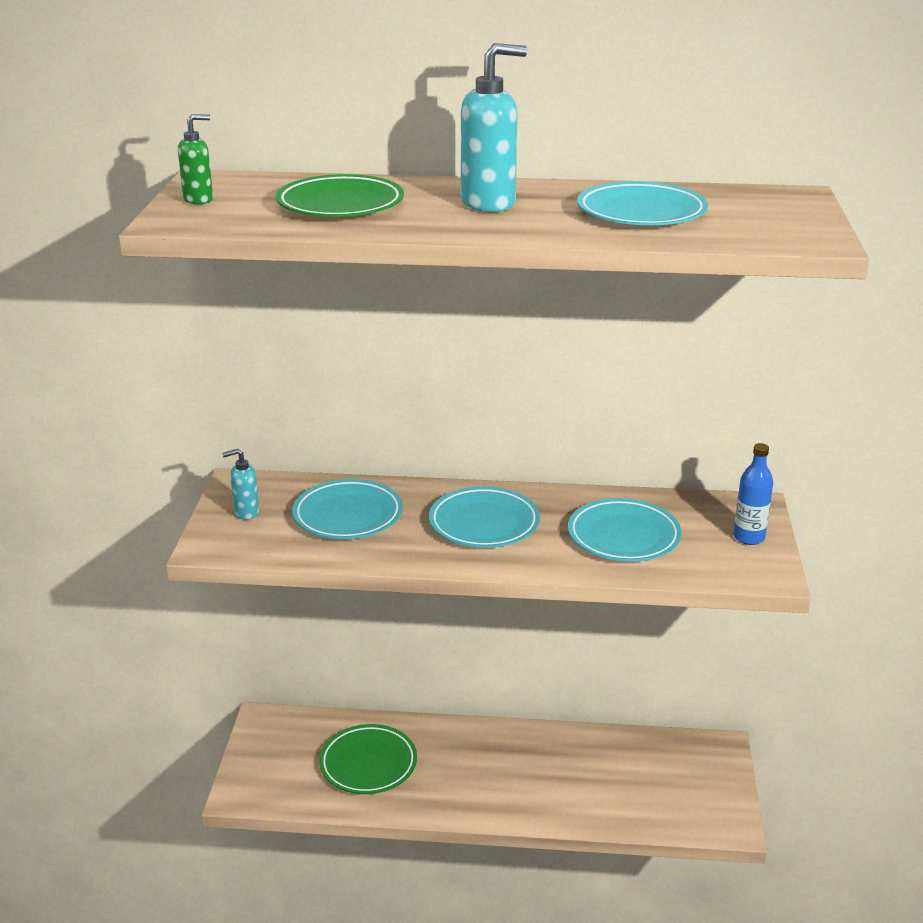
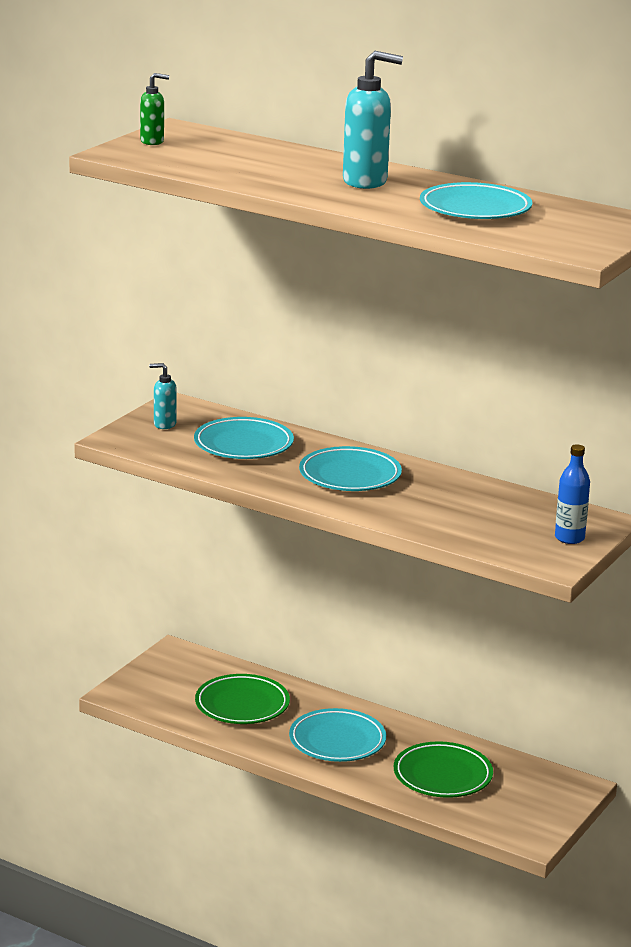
camera: 25 degrees right, 5 degrees down
green plate [276,174,404,217] -> green plate moved to [394,741,493,798]
turquoise plate [568,498,682,562] -> turquoise plate moved to [289,708,386,762]

